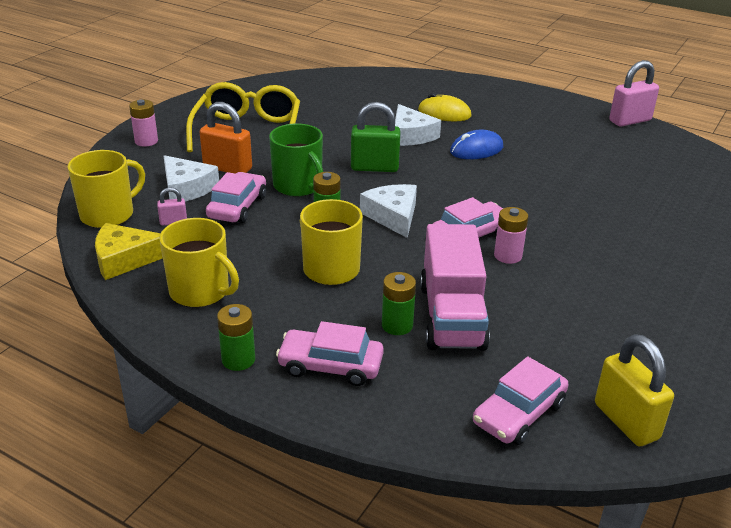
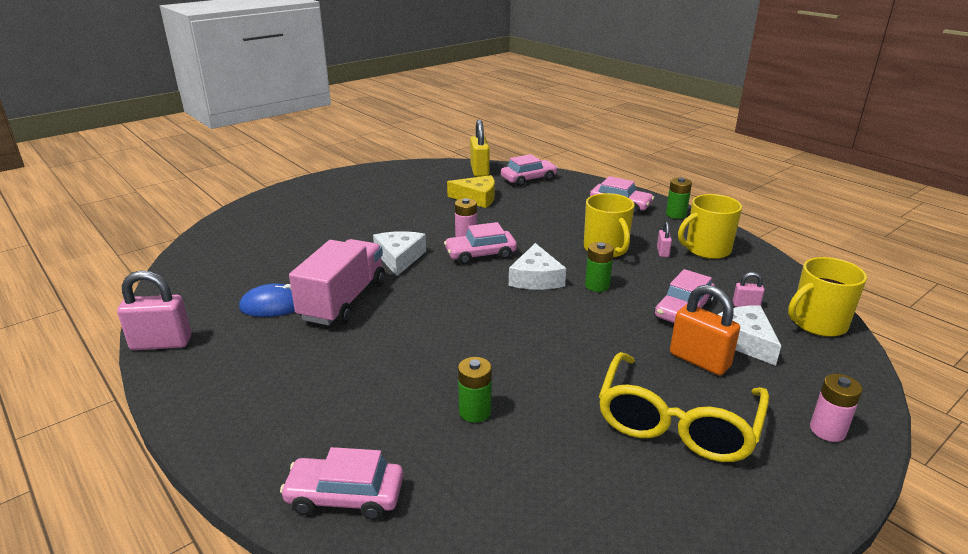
camera: 160 degrees left, 5 degrees down
yellow cheese [95,223,163,280] -> yellow cheese moved to [447,175,495,208]
yellow mug [160,218,239,307] -> yellow mug turned 75 degrees counterclockwise [678,194,742,259]
green mug [269,123,323,197] -> none
green padlock [351,102,400,172] -> none
green battery [382,272,416,335] -> green battery moved to [458,357,492,423]
white cheese [395,104,441,146] -> white cheese moved to [373,231,426,276]
yellow mouse [418,93,471,121] -> none
pink truck [420,224,490,351] -> pink truck moved to [289,239,385,325]
blue mouse [450,130,503,159] -> blue mouse moved to [239,283,295,317]
none -> pink car [280,447,404,520]
none -> pink padlock [657,221,672,257]

